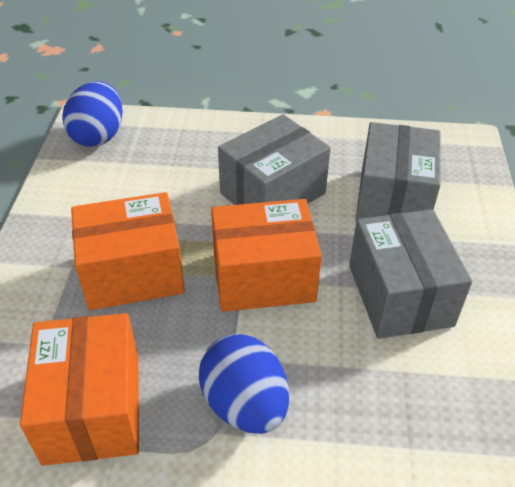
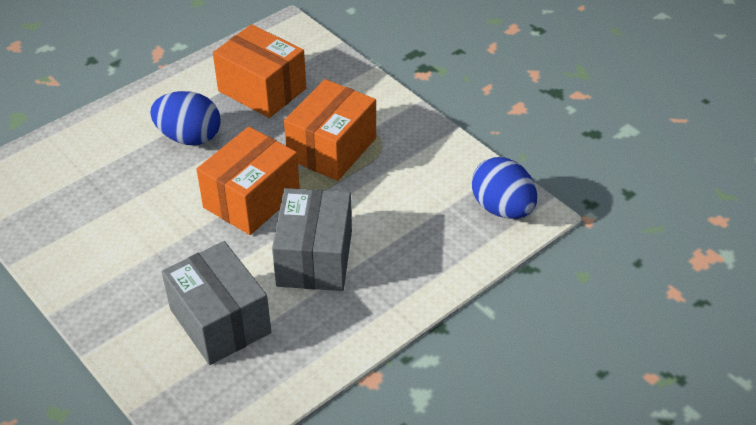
camera: 135 degrees right, 0 degrees up
grey box [349,209,472,339] -> none

